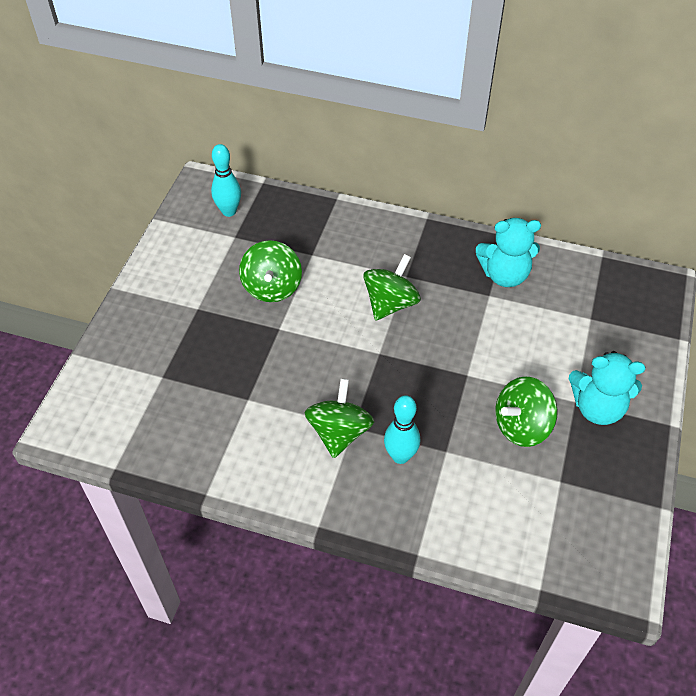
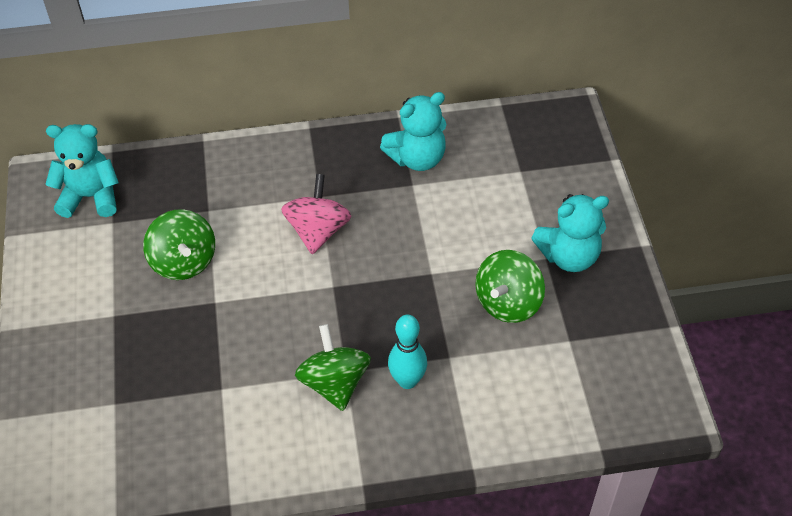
camera: 25 degrees left, 0 degrees up
turquoise bowling pin [211,144,241,217] -> turquoise teddy bear [45,124,119,218]
green spinning top [363,254,421,321] -> pink spinning top [281,174,351,254]

